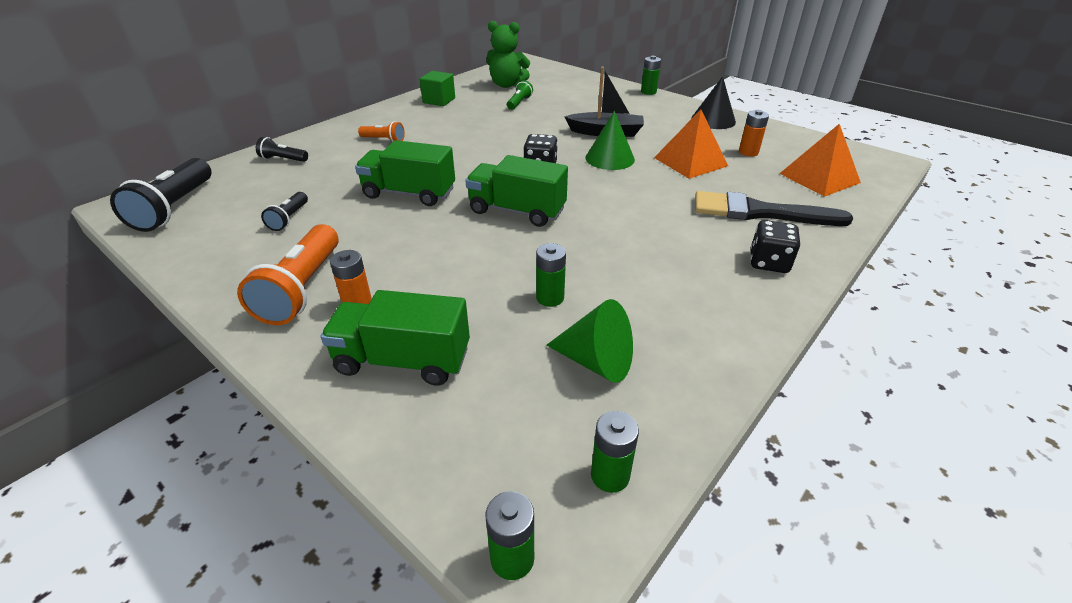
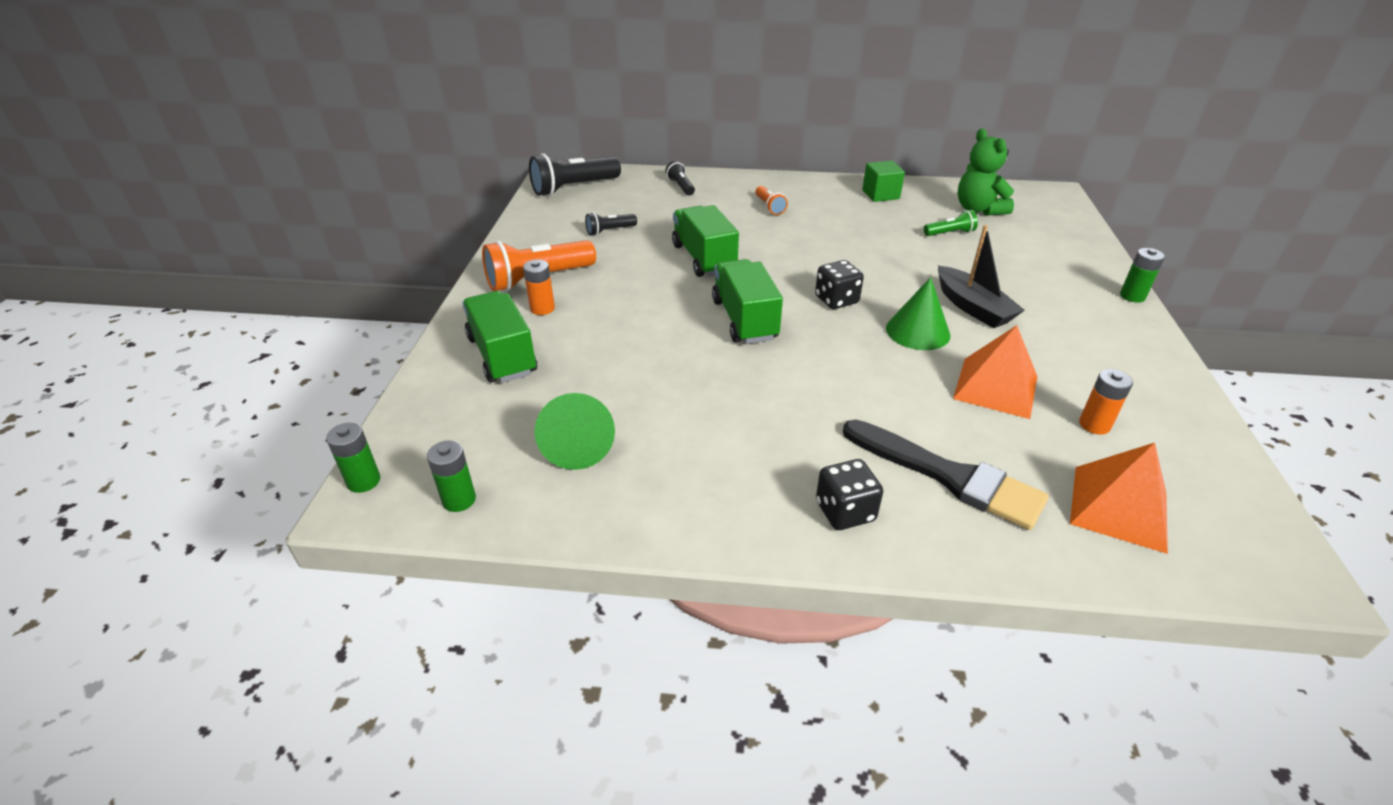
camera: 55 degrees right, 0 degrees up
green battery [536,243,566,307] -> none
black cone [691,76,736,129] -> none
black brush [695,191,853,226] -> black brush turned 150 degrees clockwise [843,419,1049,530]

